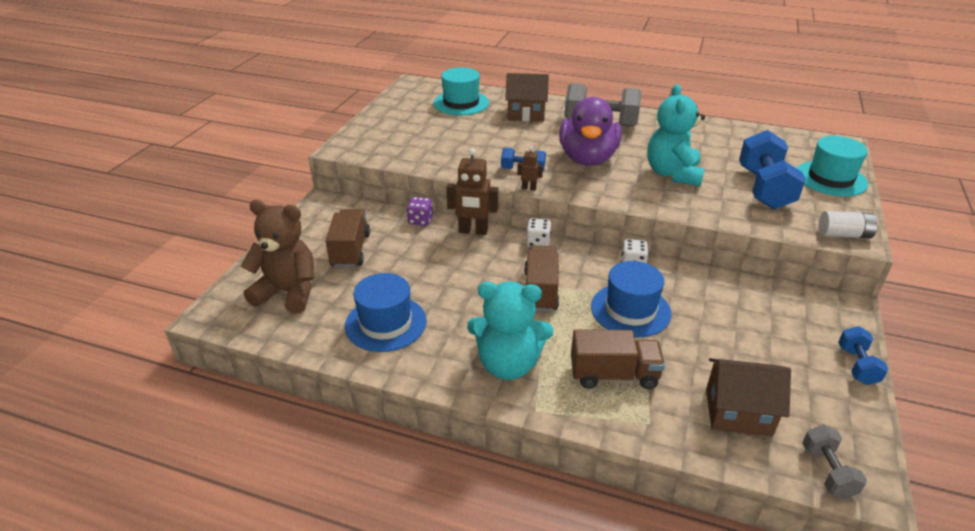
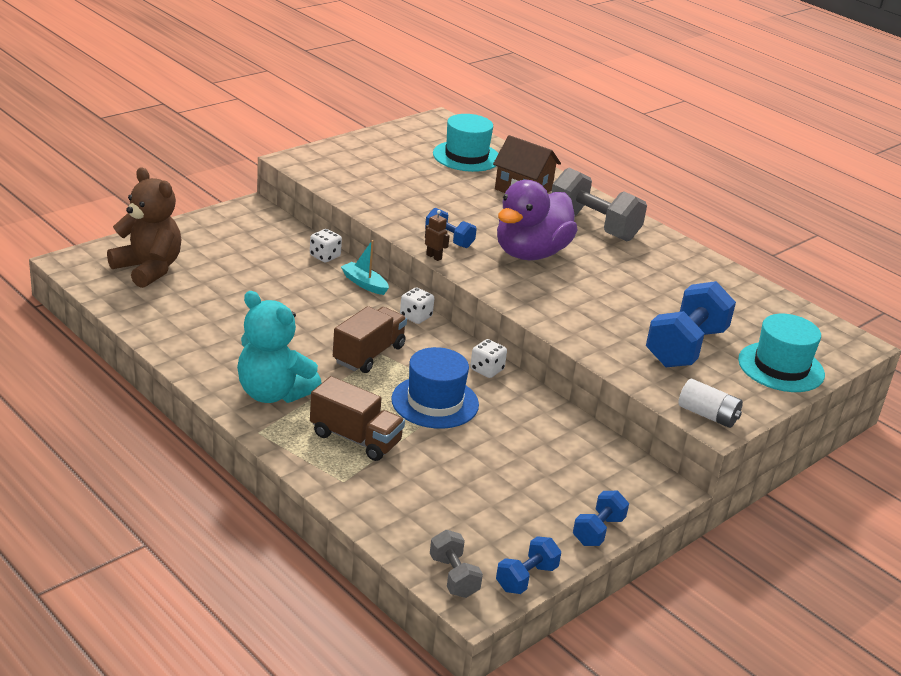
camera: 25 degrees right, 5 degrees down
brown truck [326,209,370,268] -> none
blue hat [345,273,426,352] -> none
purple dice [407,197,433,226] -> white dice [310,229,342,262]
brown robot [446,148,498,235] -> turquoise boat [341,240,389,295]
turquoise teddy bear [647,84,705,186] -> none
brown house [706,358,791,436] -> none
grey dumbbell [802,425,867,499] -> grey dumbbell turned 45 degrees counterclockwise [430,530,483,598]
none -> blue dumbbell [496,536,561,594]

